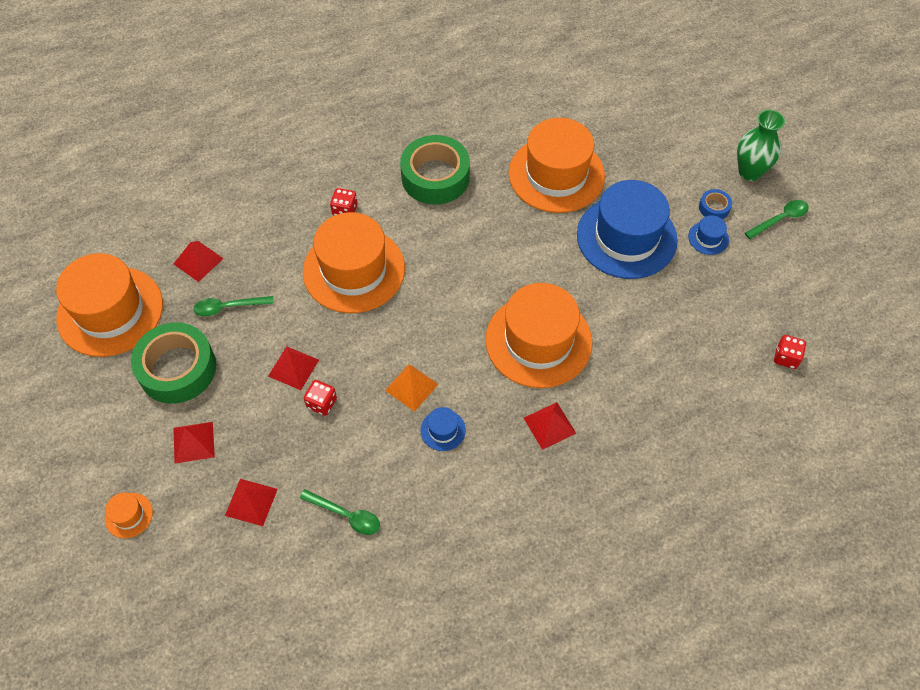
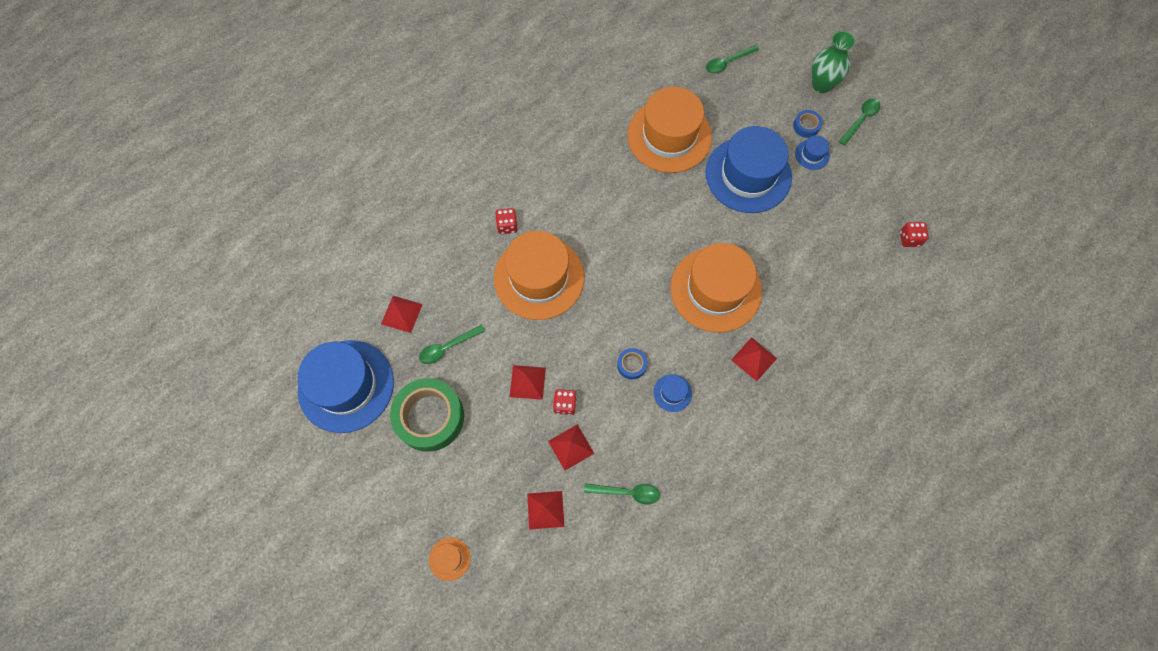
camera: 20 degrees left, 10 degrees up
orange hat [56,253,163,357] -> blue hat [298,340,394,433]
red pyramid [173,422,215,464] -> red pyramid moved to [548,424,594,470]
orange pyramid [385,364,438,412] -> blue tape [617,348,647,379]
green tape [400,135,470,205] -> none
none -> green spoon [706,45,759,74]

